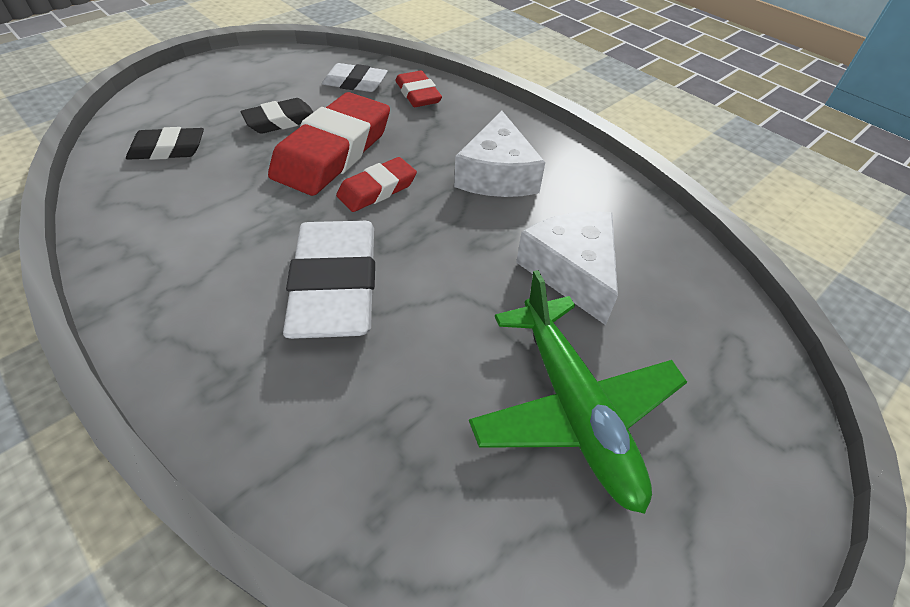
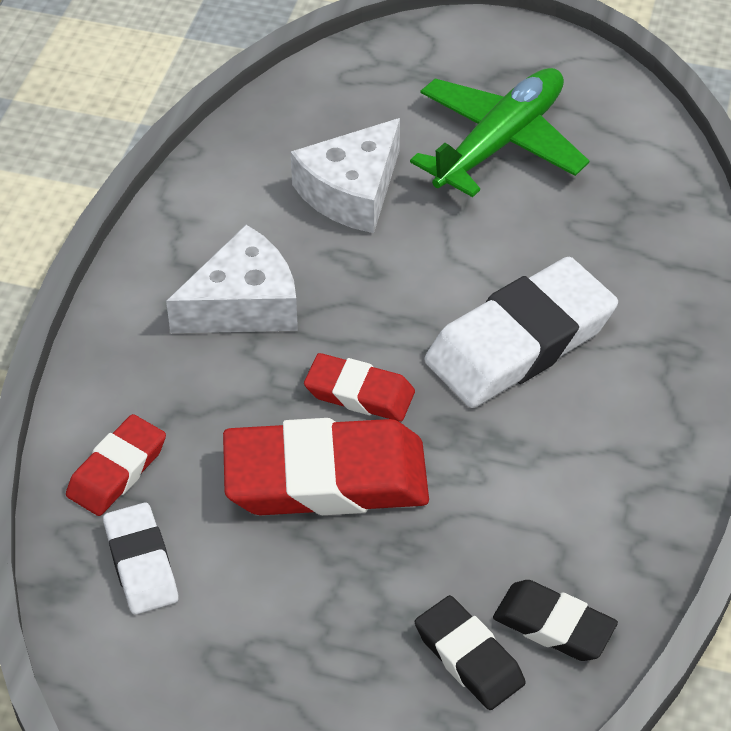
camera: 120 degrees left, 0 degrees up
black eraser [240,98,313,134] -> black eraser moved to [493,580,618,661]

